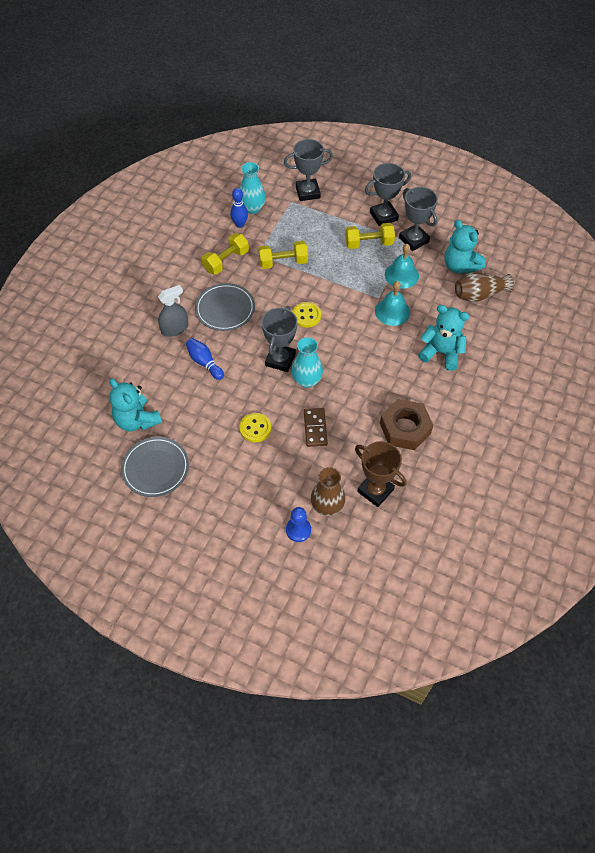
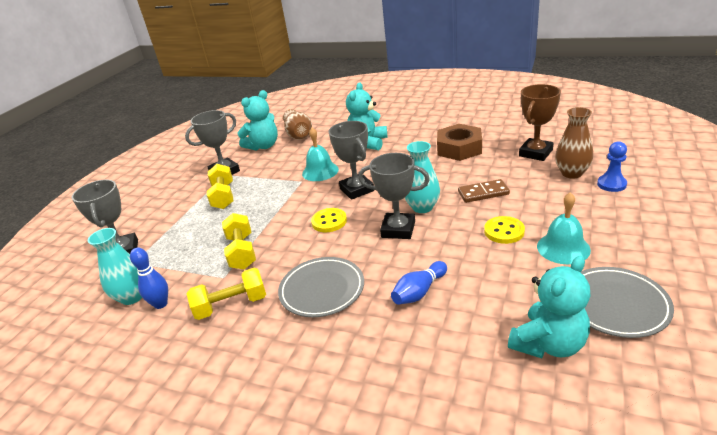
camera: 90 degrees left, 25 degrees down
grey spray bottle [158,285,188,337] -> none
yellow dumbbell [202,233,249,275] -> yellow dumbbell turned 60 degrees counterclockwise [187,268,266,320]
grey trophy [365,163,411,226] -> grey trophy moved to [329,121,374,200]
turquoise bell [385,244,419,289] -> turquoise bell moved to [537,192,591,264]

